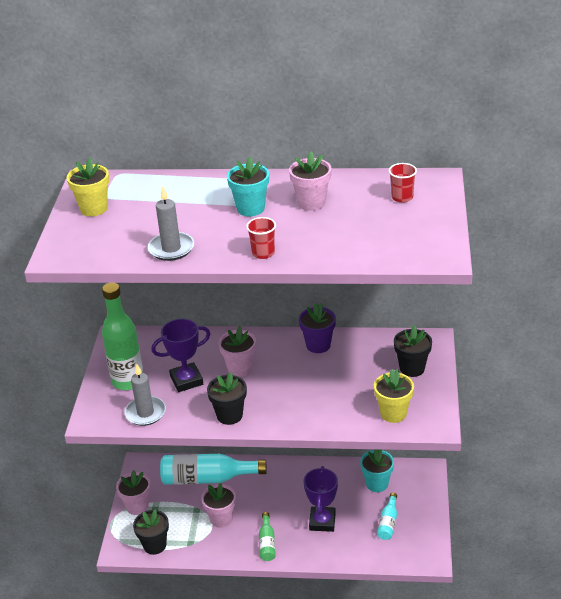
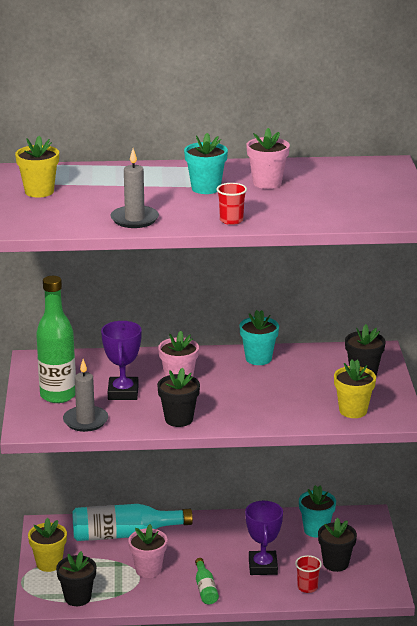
camera: 10 degrees left, 10 degrees down
pink flower pot [116,470,151,515] -> yellow flower pot [28,518,67,572]
purple trophy [151,319,210,392] -> purple trophy turned 60 degrees counterclockwise [101,321,142,400]
purple flower pot [299,303,336,353] -> turquoise flower pot [239,310,279,365]
turquoise bottle [377,493,397,540] -> black flower pot [318,517,357,572]
red cup [389,163,417,203] -> red cup moved to [295,555,322,593]

